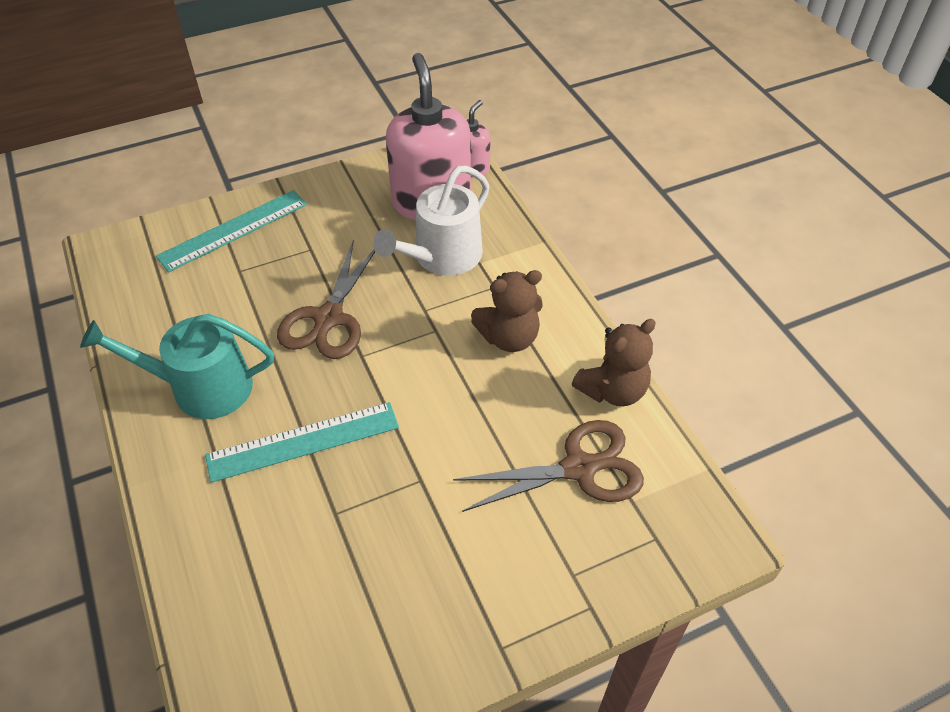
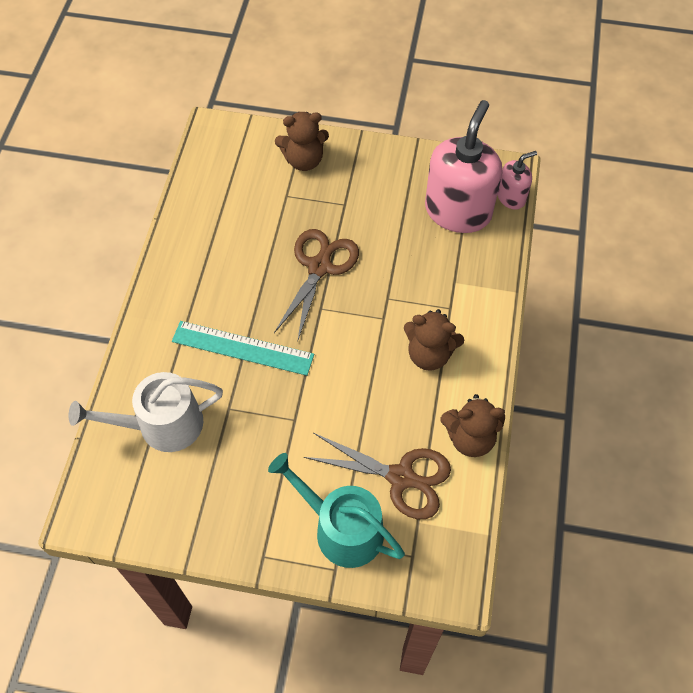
camera: 35 degrees right, 10 degrees up
turquoise watering can [80,314,274,419] -> turquoise watering can moved to [268,453,405,568]
turquoise ruler [156,190,307,272] -> brown teddy bear [275,112,329,171]
brown scissors [277,239,376,359] -> brown scissors turned 150 degrees clockwise [274,229,359,340]
white watering can [373,166,489,276] -> white watering can moved to [68,372,223,452]

